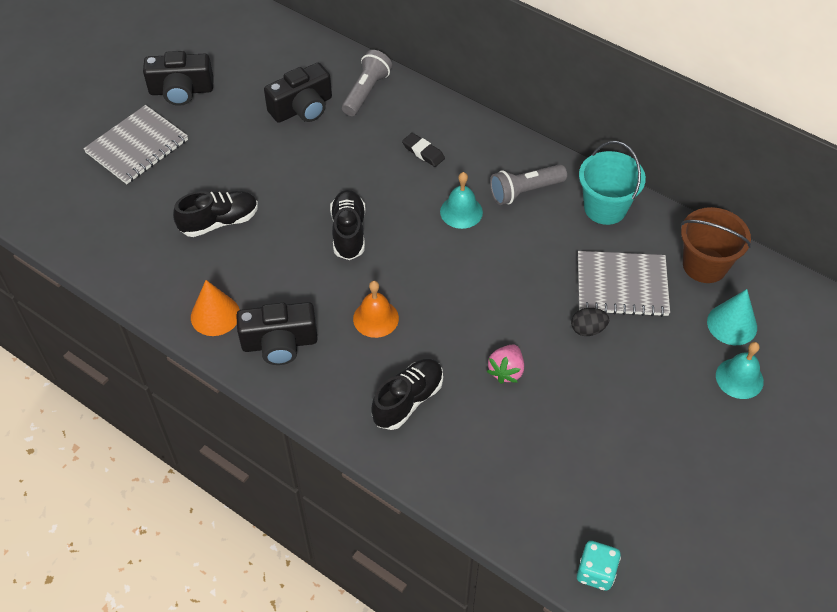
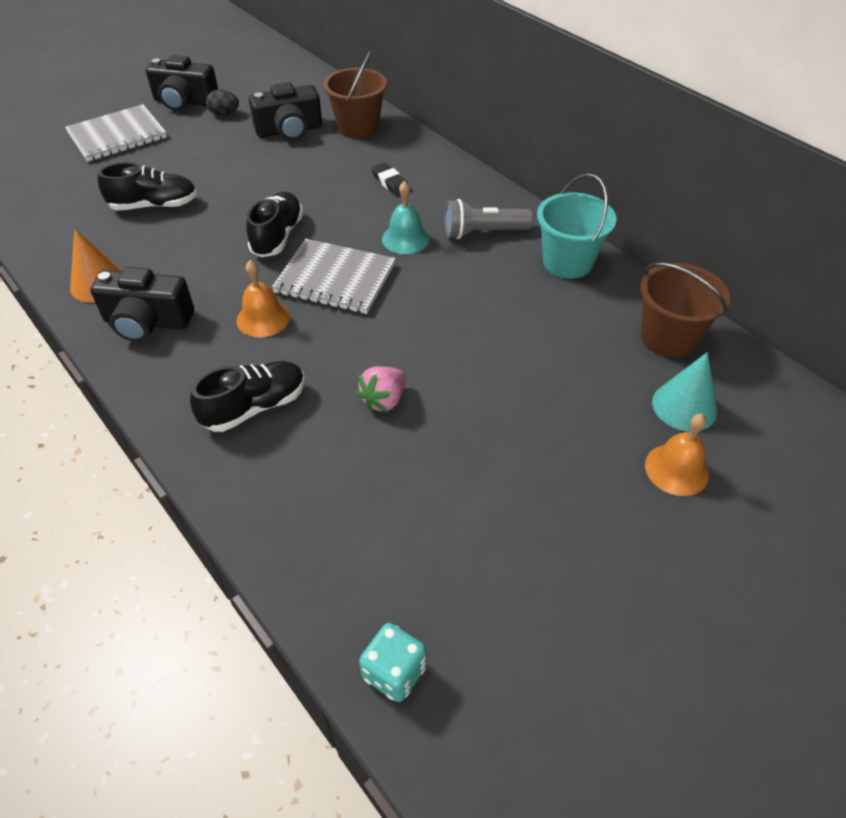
camera: 15 degrees right, 5 degrees down
grey flashlight [342,50,392,116] -> brown bucket [323,50,387,139]
black egg [571,308,609,336] -> black egg moved to [206,89,239,116]
grey notebook [578,251,670,317] -> grey notebook moved to [272,239,396,314]
turquoise bell [716,342,764,399] -> orange bell [645,414,709,496]

